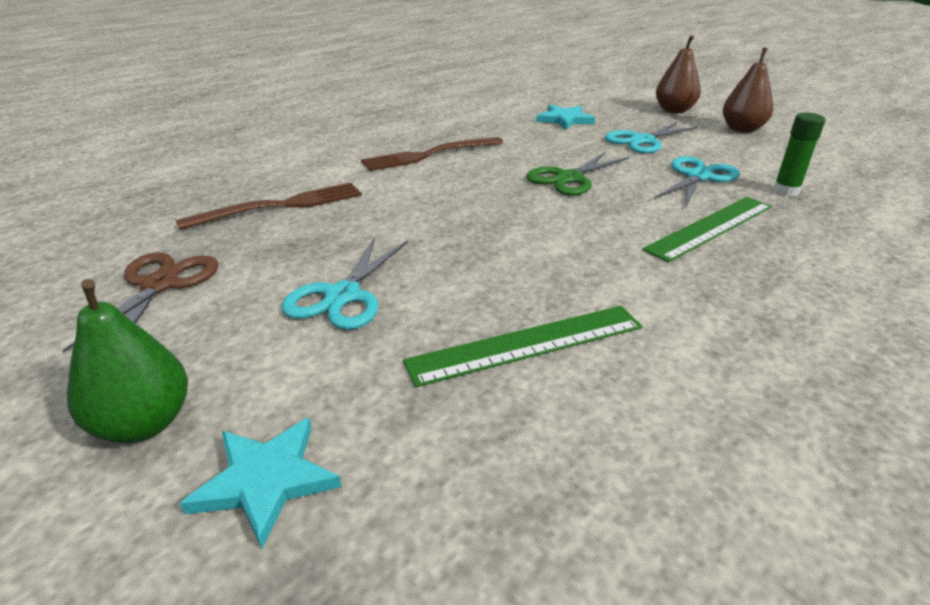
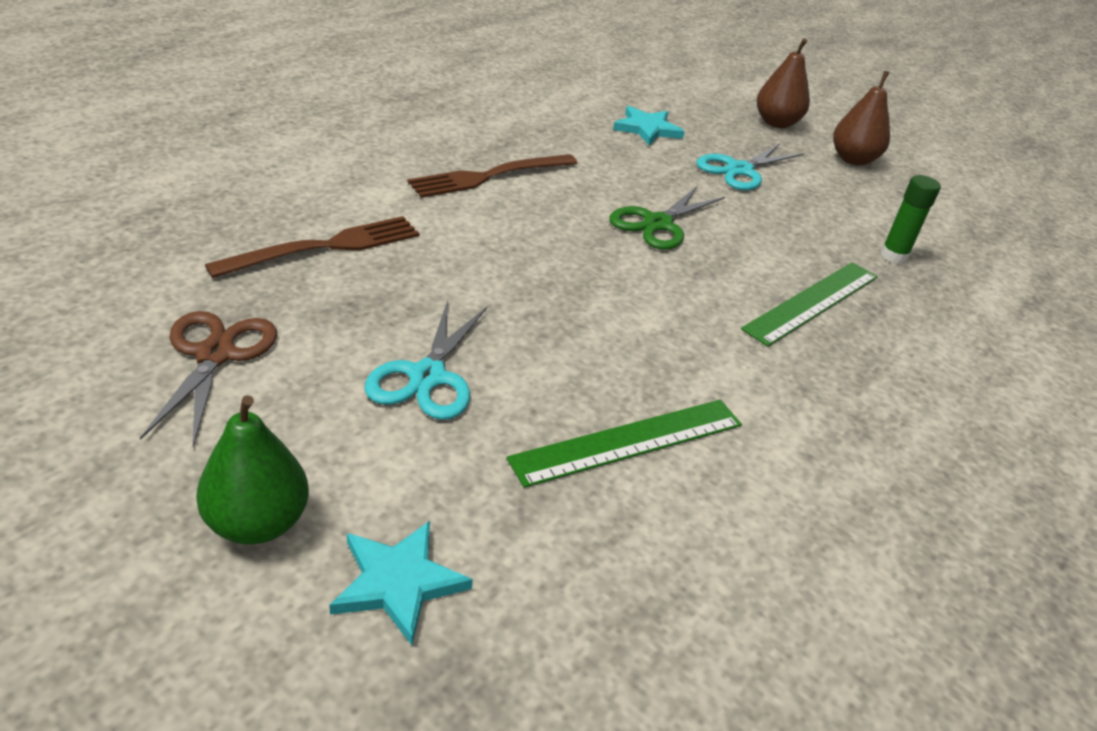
camera: 10 degrees left, 5 degrees up
turquoise scissors [654,156,740,208] -> none

